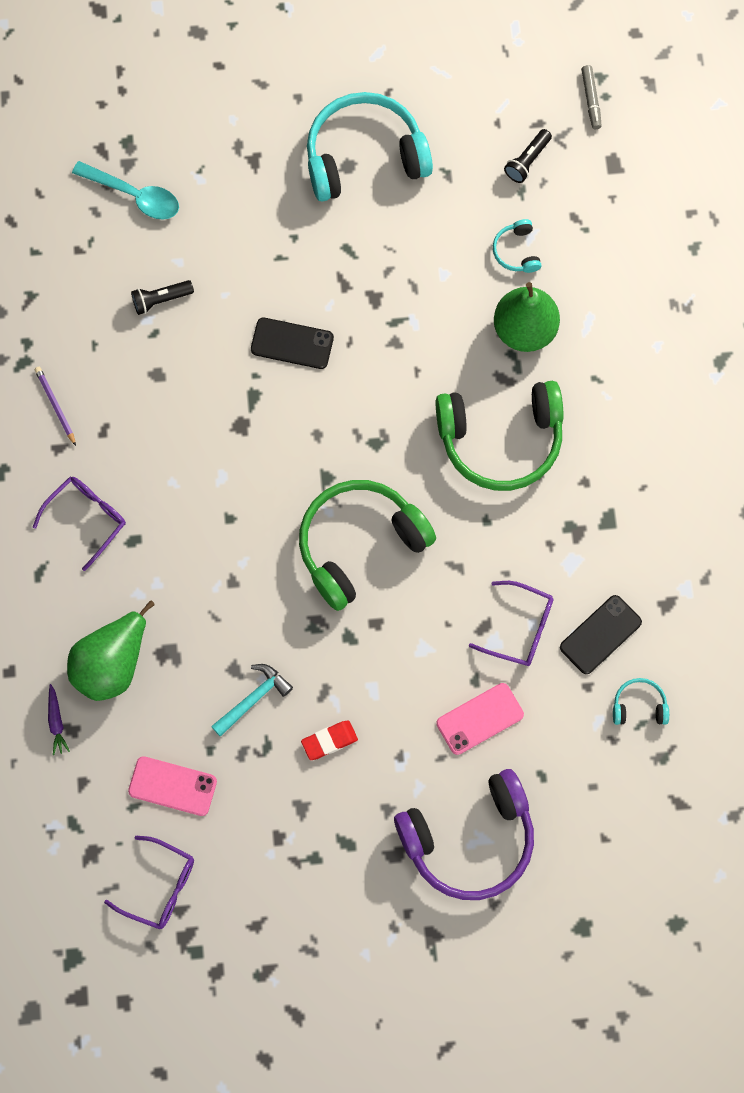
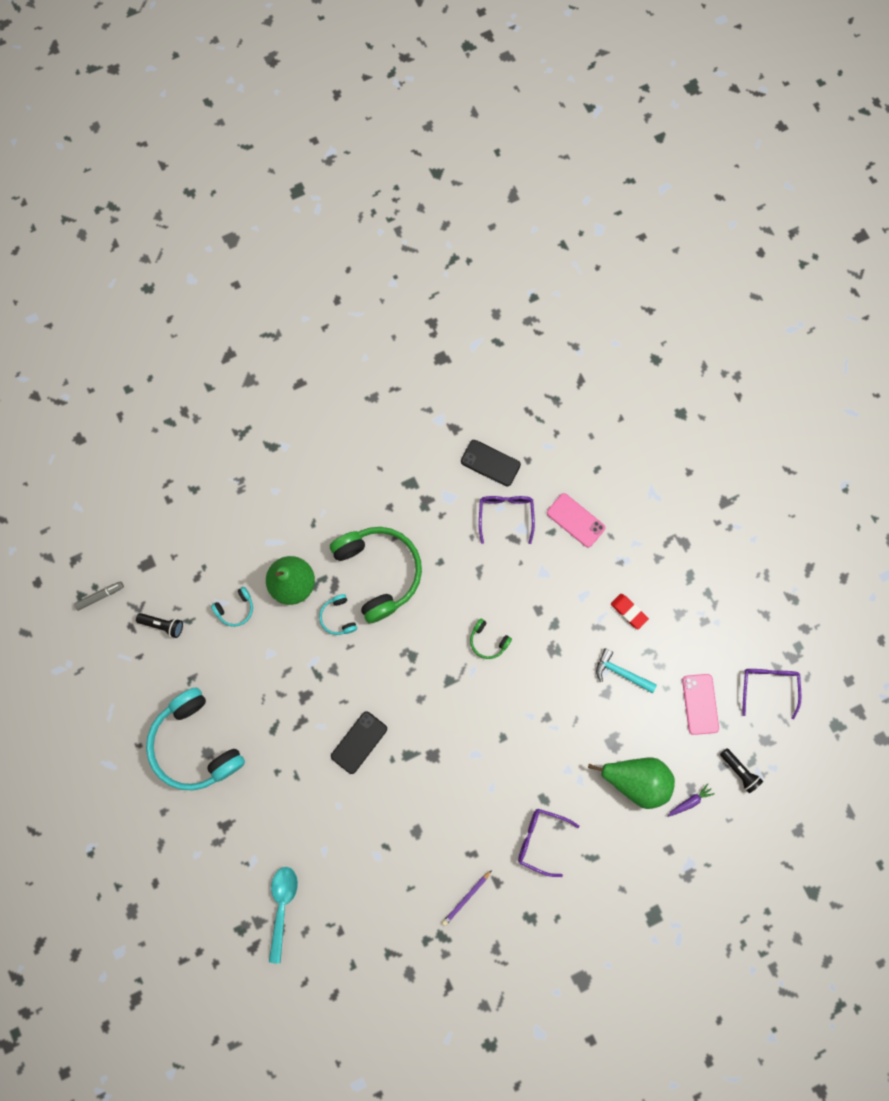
camera: 110 degrees left, 5 degrees up
black flashlight [131,280,194,315] -> black flashlight moved to [720,748,763,793]
black phone [251,318,334,369] -> black phone turned 45 degrees clockwise [331,711,387,774]
green headphones [299,480,436,611] -> green headphones [470,618,512,659], size x0.43
purple headphones [394,769,534,900] -> none
turquoise headphones [613,678,669,725] -> turquoise headphones moved to [319,594,357,635]

